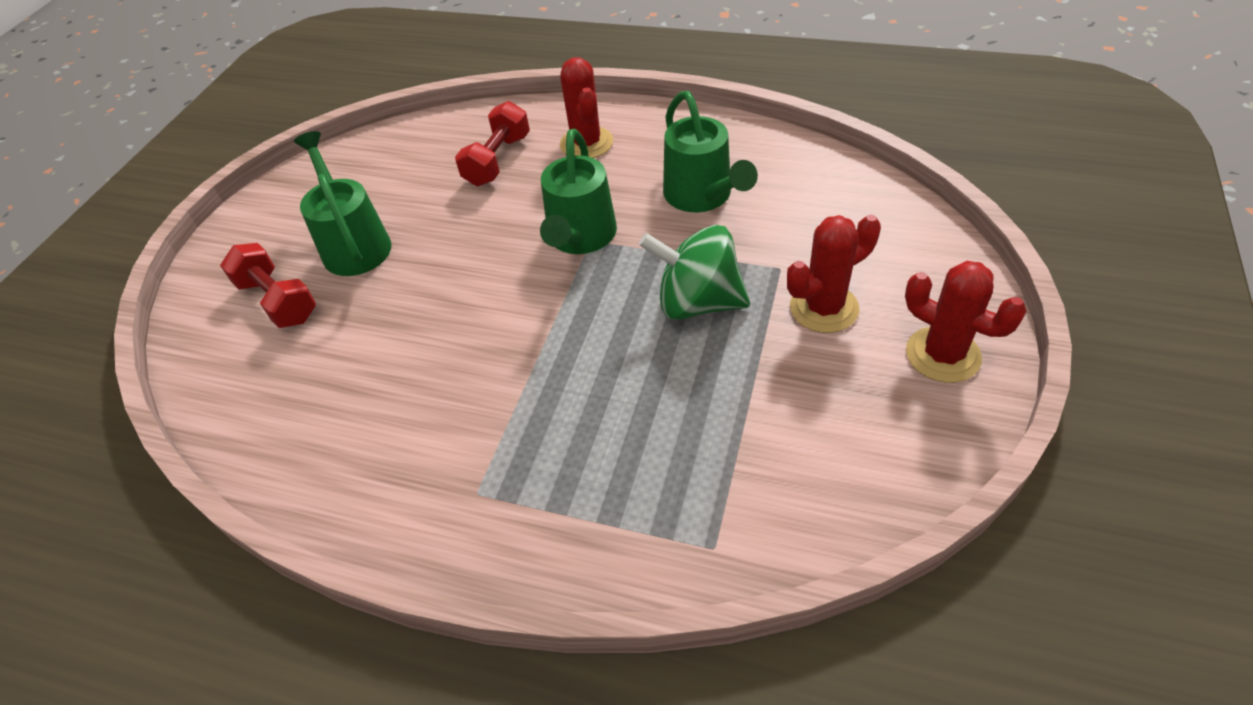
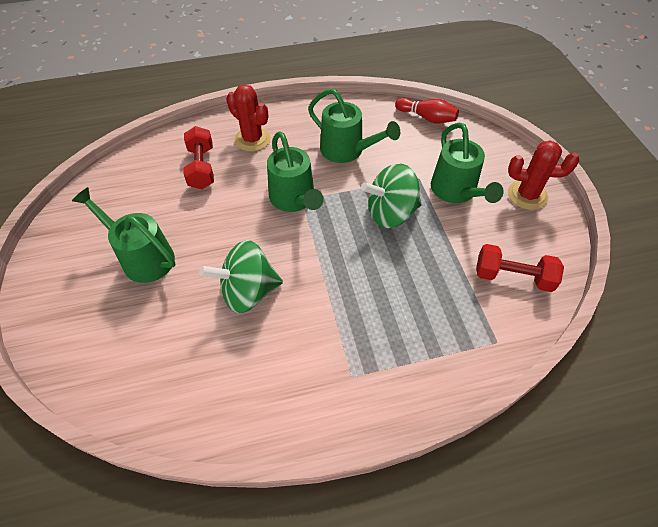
camera: 35 degrees left, 5 degrees up
red dumbbell [220,243,316,328] -> red dumbbell moved to [476,244,564,292]
red cactus [787,215,881,333] -> green watering can [431,122,504,203]
none -> green spinning top [199,240,283,313]
none -> red bowling pin [395,98,459,123]

